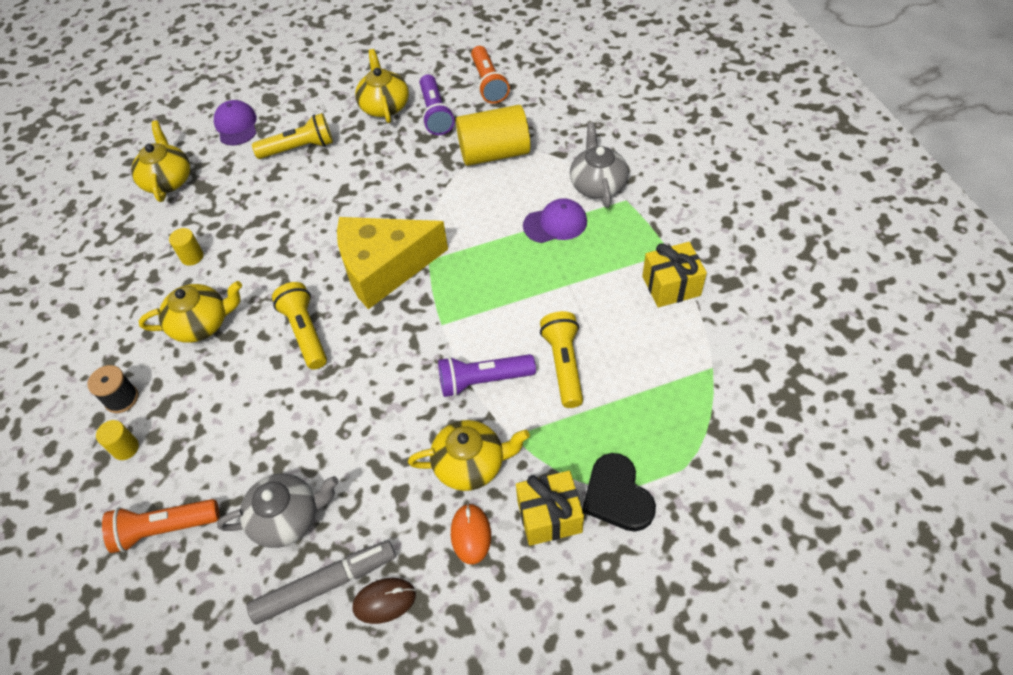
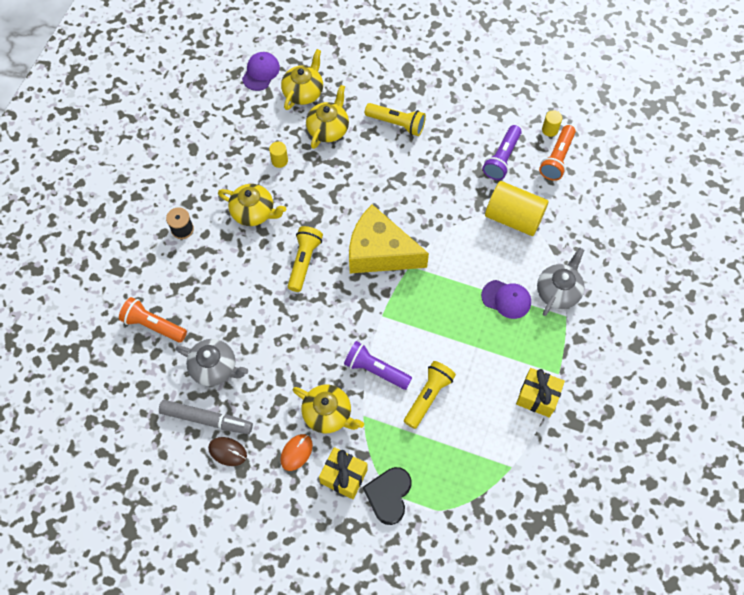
camera: 35 degrees right, 10 degrees up
yellow cylinder [96,420,139,460] -> yellow cylinder moved to [542,110,562,137]
purple cap [214,100,257,145] -> purple cap moved to [242,52,280,91]
yellow teapot [355,49,409,123] -> yellow teapot moved to [306,85,349,149]

